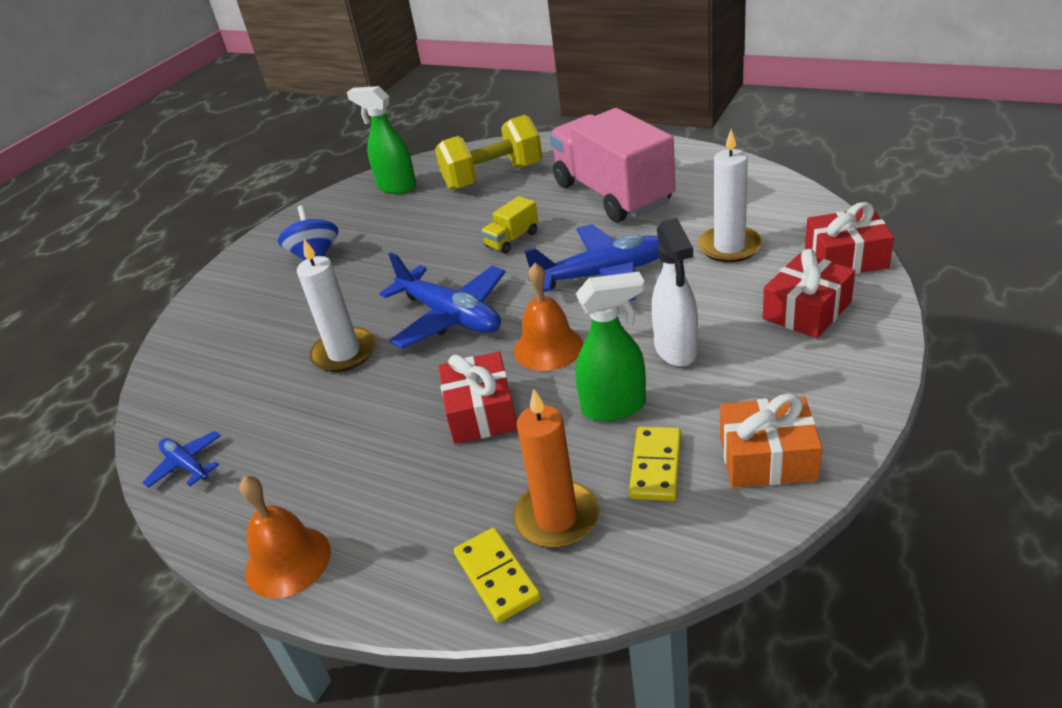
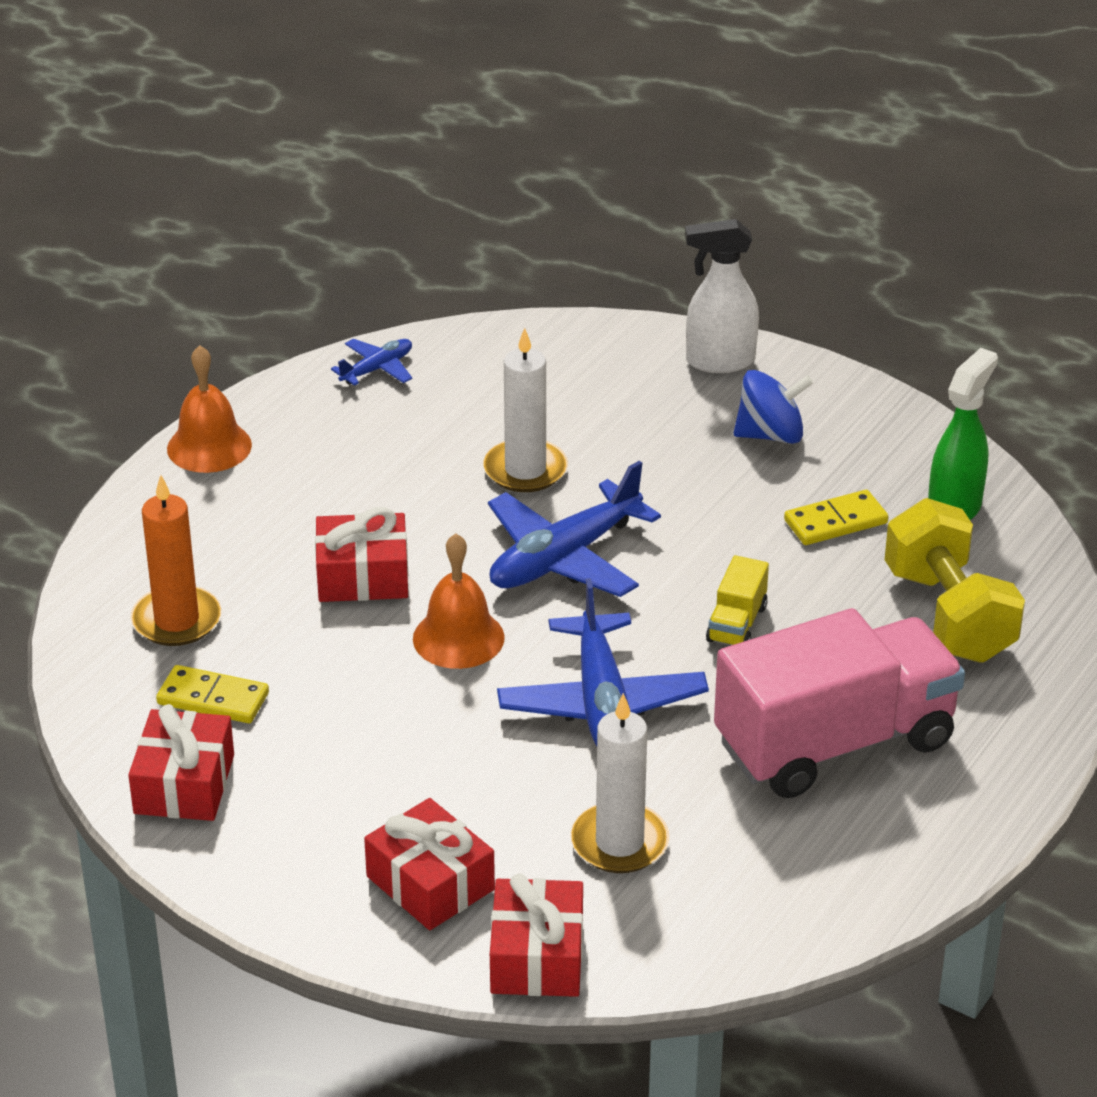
camera: 90 degrees right, 0 degrees up
yellow domino [454,528,541,623] -> yellow domino moved to [784,490,889,545]
yellow truck [481,196,539,254] -> yellow truck turned 120 degrees counterclockwise [706,555,769,645]
green spray bottle [575,272,646,422] -> none
white spray bottle [651,218,698,367] -> white spray bottle moved to [685,219,759,373]
orange gift [720,393,823,488] -> red gift [128,704,234,821]

